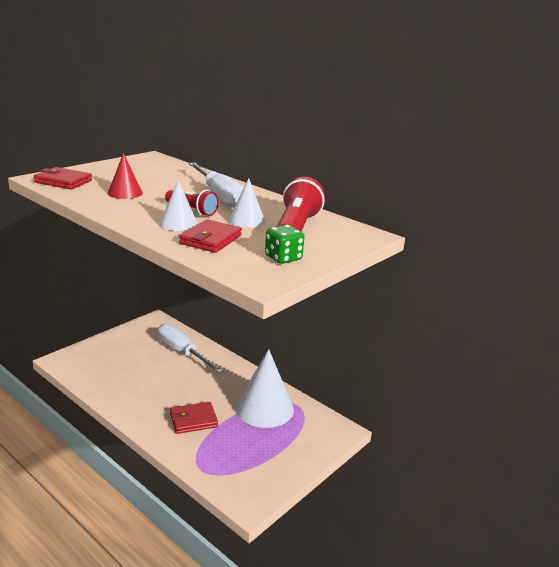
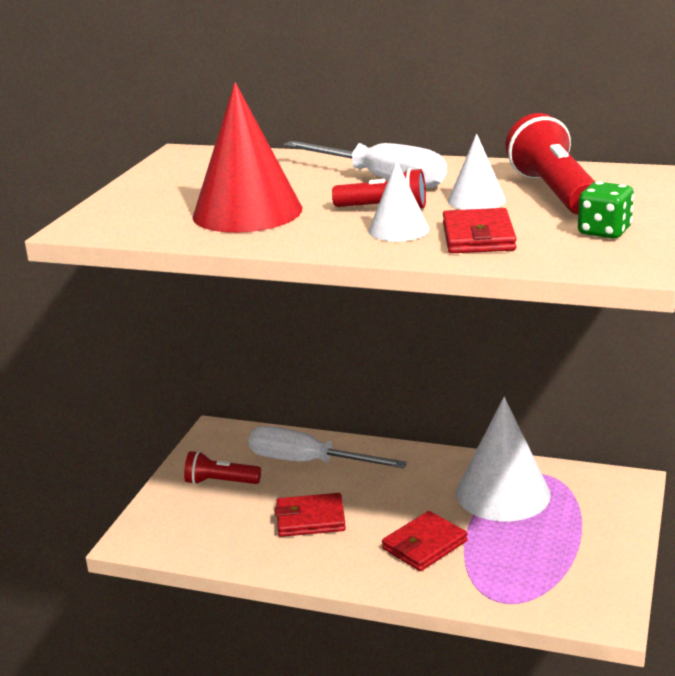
camera: 20 degrees left, 0 degrees up
red wallet [34,167,92,190] -> red wallet moved to [275,493,346,537]
red cone [108,153,143,199] -> red cone [192,82,302,233], size x1.92
none -> red flashlight [184,451,261,485]

